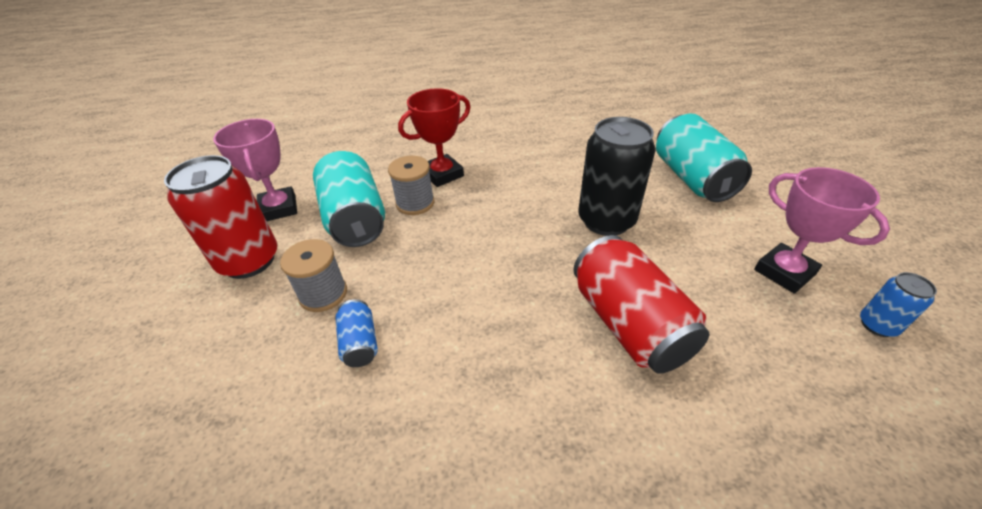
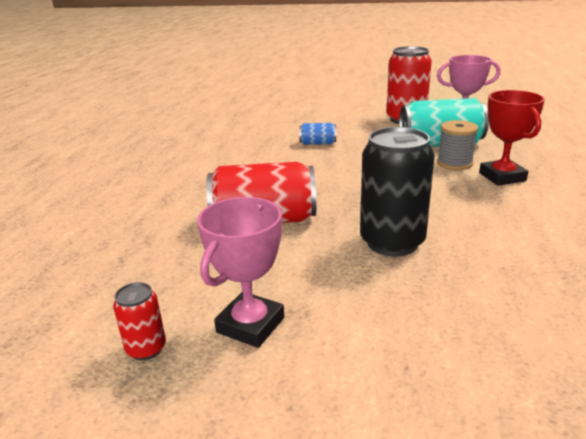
camera: 110 degrees right, 15 degrees down
grey spool [280,239,347,312] -> none
turquoise can [656,113,752,202] -> none
pink trophy [754,167,890,293] -> pink trophy turned 45 degrees counterclockwise [197,197,284,348]
blue can [860,272,937,337] -> red can [113,282,166,360]

